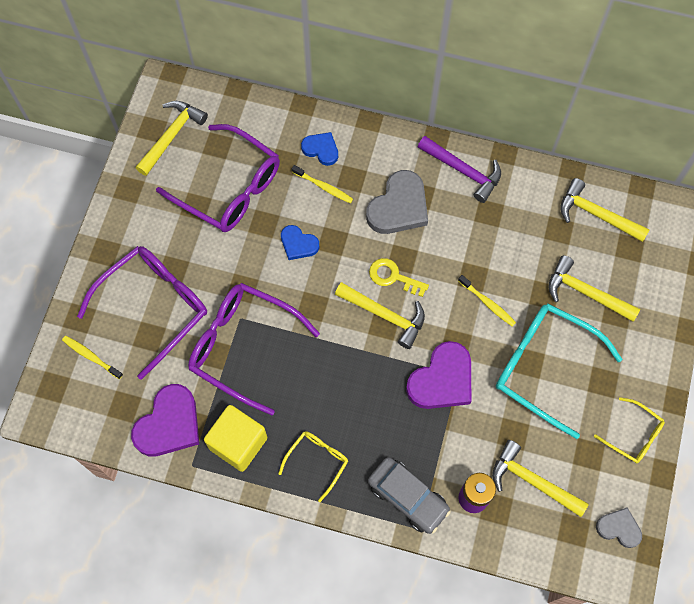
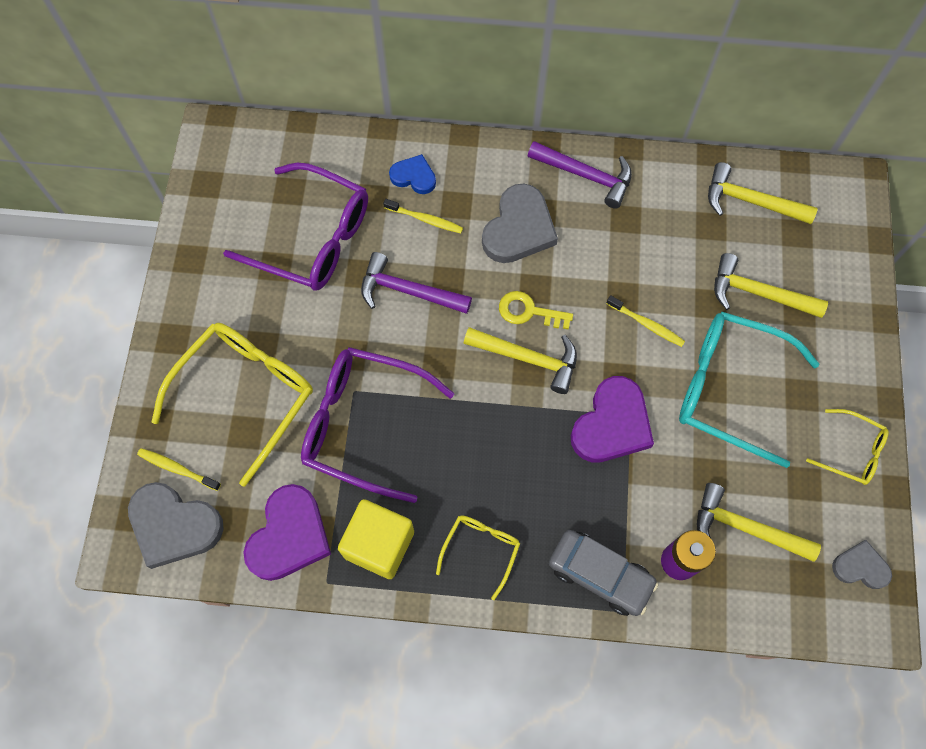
camera: 10 degrees left, 0 degrees up
purple glasses [77,246,207,380] -> yellow glasses [151,323,313,486]
yellow hammer [136,101,208,176] -> none
blue heart [281,225,319,260] -> purple hammer [361,252,472,314]
none -> grey heart [128,482,224,569]

